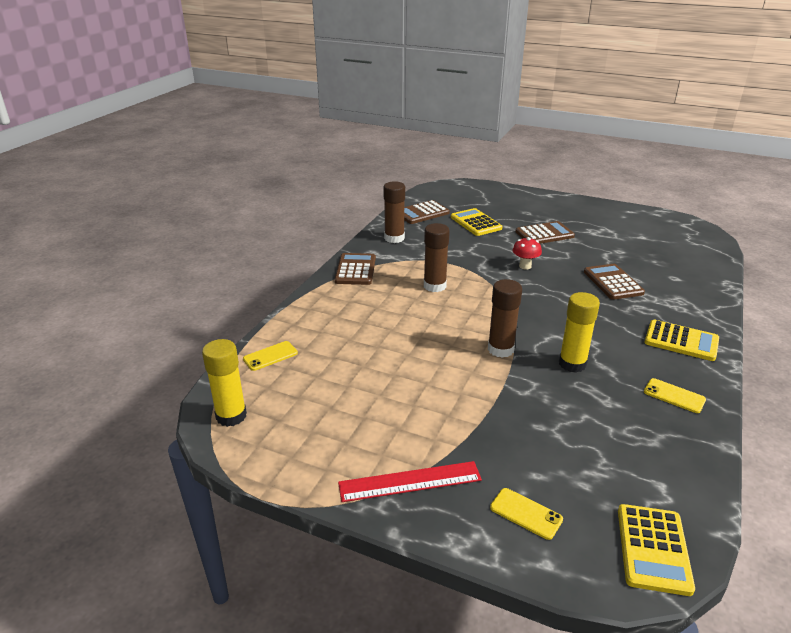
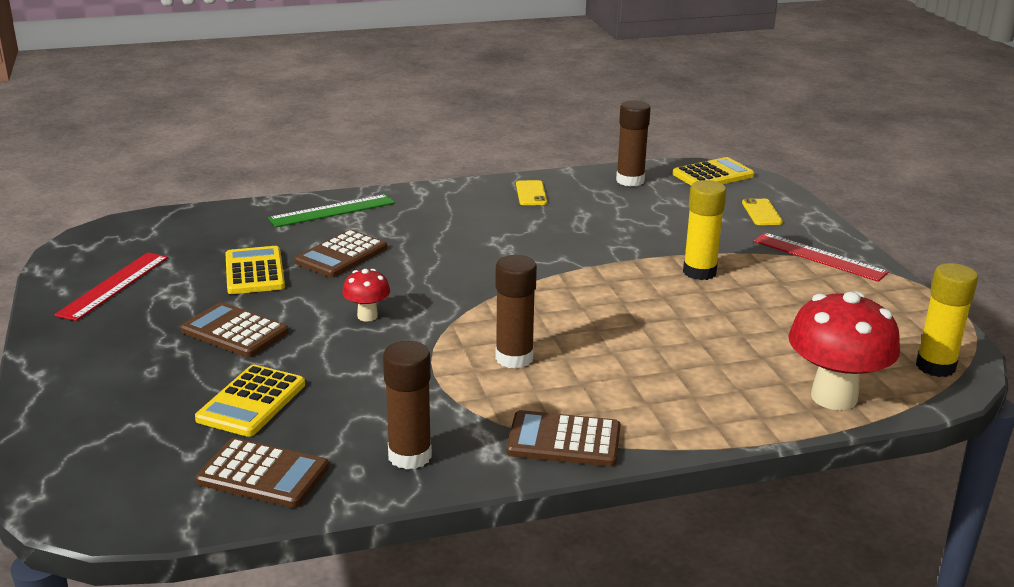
camera: 130 degrees left, 5 degrees down
yellow phone [243,341,298,371] -> red mushroom [788,291,900,410]
brown calculator [335,253,376,285] -> brown calculator turned 45 degrees clockwise [506,410,621,467]
brown glue stick [488,279,522,358] -> brown glue stick moved to [616,100,651,187]
yellow glue stick [559,292,600,373] -> yellow glue stick moved to [683,180,726,280]
yellow calculator [644,320,719,361] -> yellow calculator moved to [225,246,285,294]
none -> red ruler [54,252,168,321]
none -> green ruler [268,194,395,227]

